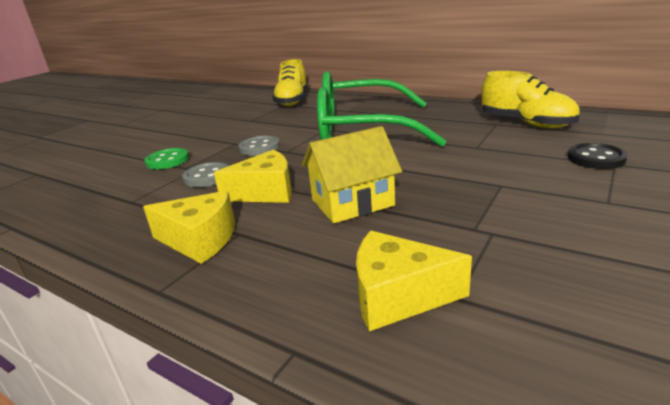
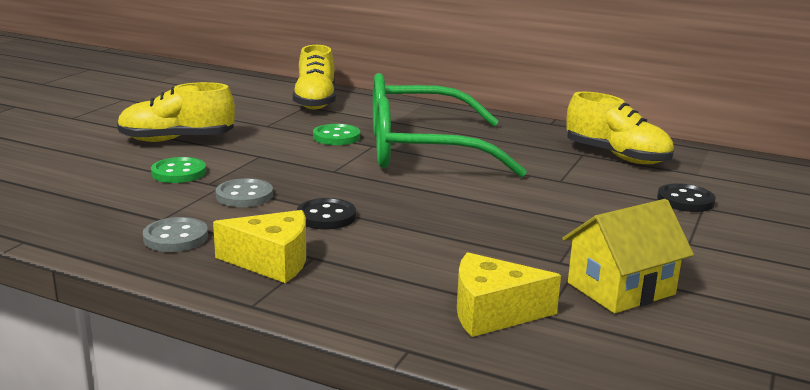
camera: 10 degrees left, 5 degrees down
yellow cheese [214,150,292,203] -> black button [297,198,356,230]
grey button [238,136,280,156] -> grey button moved to [143,217,208,252]
yellow house [302,126,402,224] -> yellow house moved to [562,199,694,314]
none -> yellow shoe [117,82,235,142]
none -> green button [313,124,360,145]

